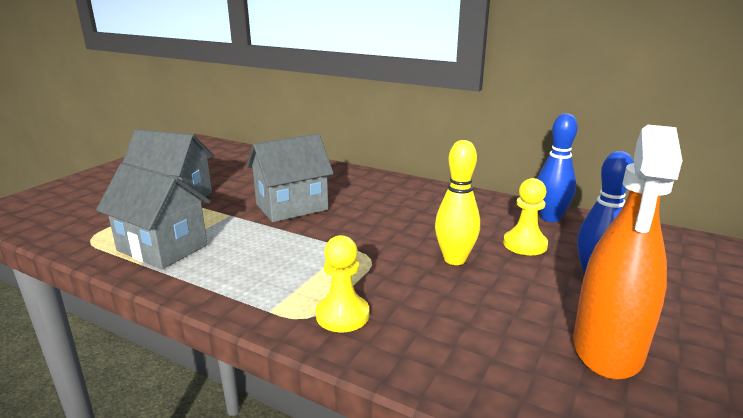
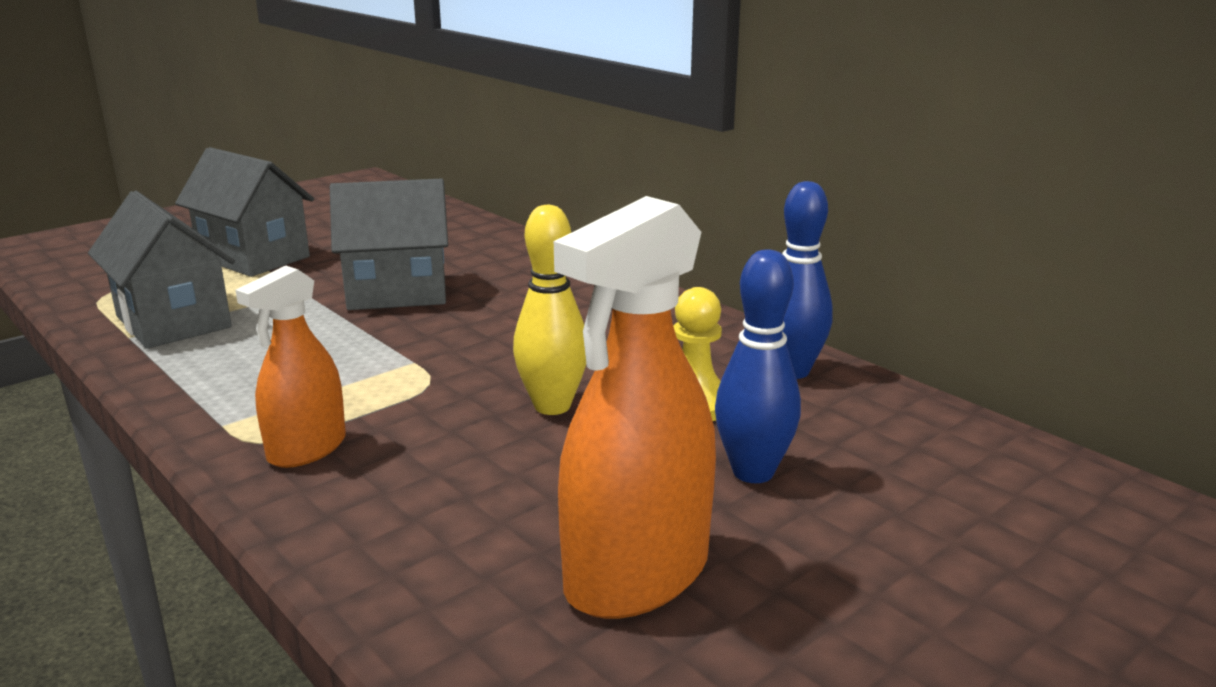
camera: 20 degrees right, 0 degrees up
yellow pawn [316,235,369,332] -> orange spray bottle [235,265,346,468]

